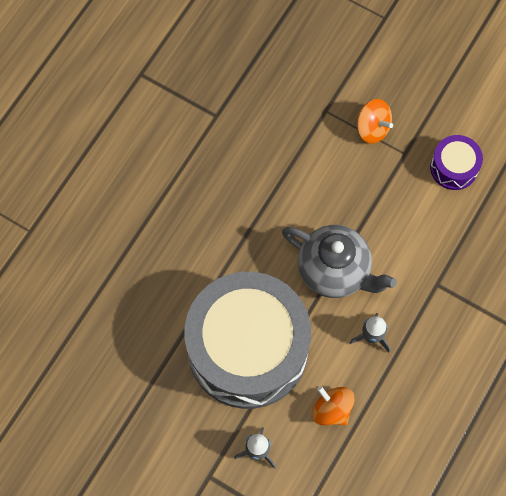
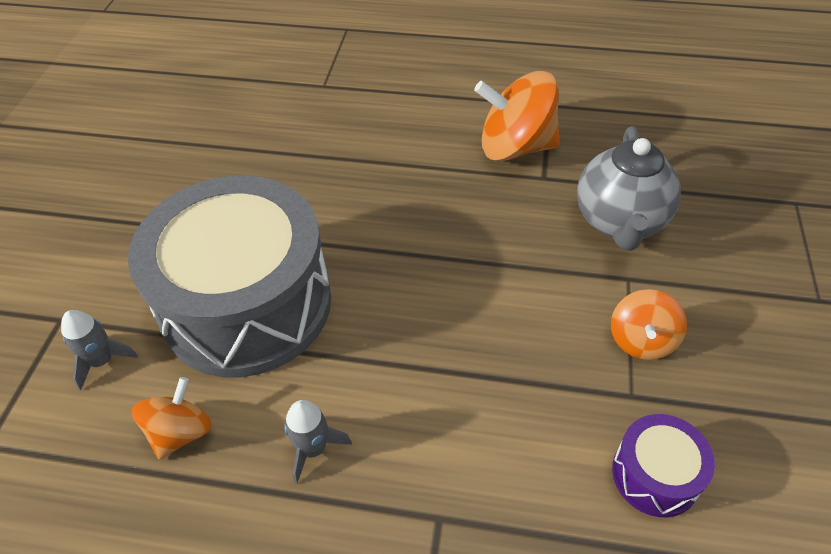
camera: 70 degrees right, 20 degrees down
grey teapot [282,225,397,298] -> grey teapot moved to [577,126,681,251]
none -> orange spinning top [474,71,560,161]

